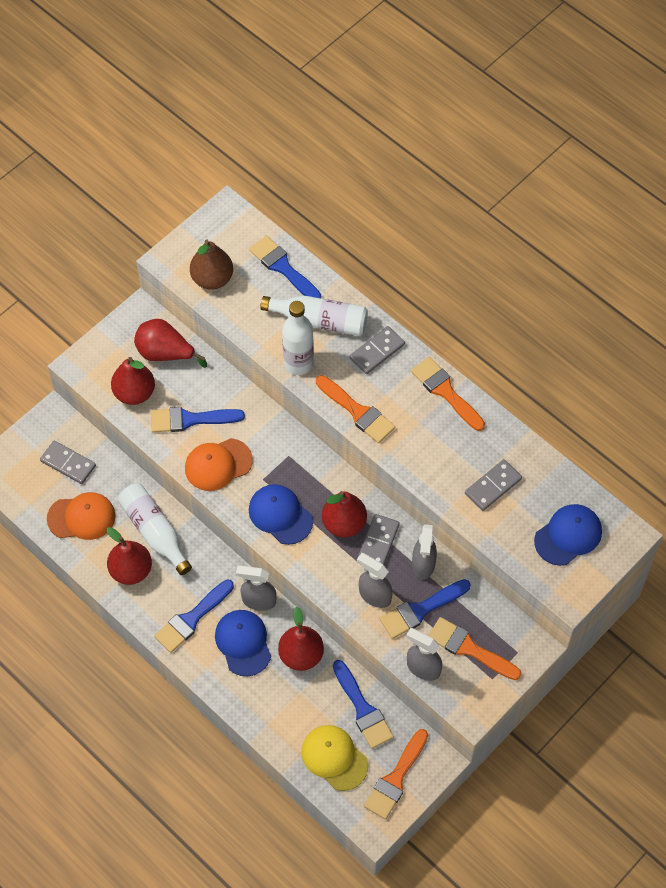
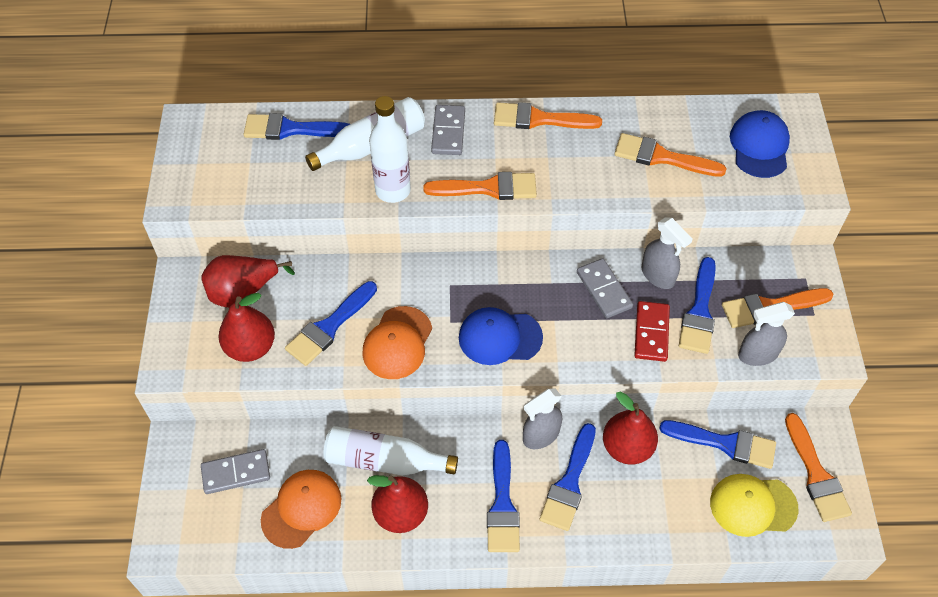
camera: 45 degrees left, 5 degrees down
brown pear [190,240,233,290] -> none
blue cap [215,610,271,676] -> blue brush [540,423,596,531]
red pear [322,491,367,537] -> none
grey spray bottle [357,553,393,608] -> red domino [634,301,670,362]
grey domino [465,459,522,511] -> orange brush [615,133,727,177]

